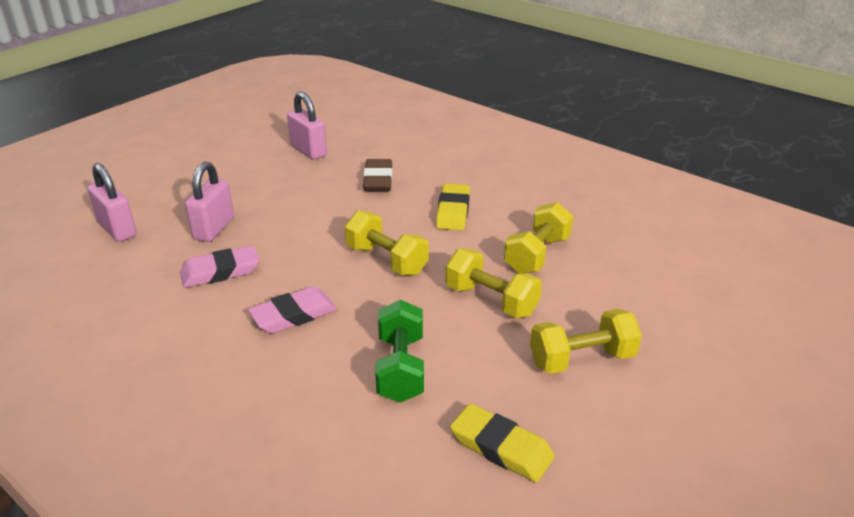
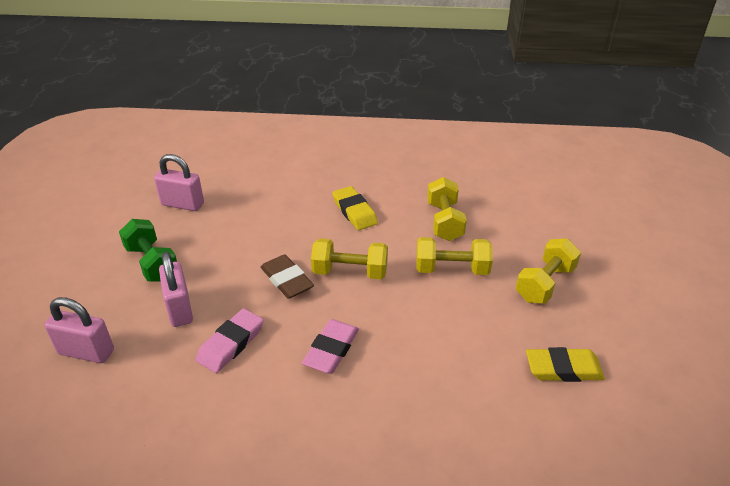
camera: 35 degrees left, 5 degrees up
brown eraser [363,159,393,191] -> brown eraser moved to [261,254,314,299]
green dumbbell [375,300,424,403] -> green dumbbell moved to [119,219,177,281]

